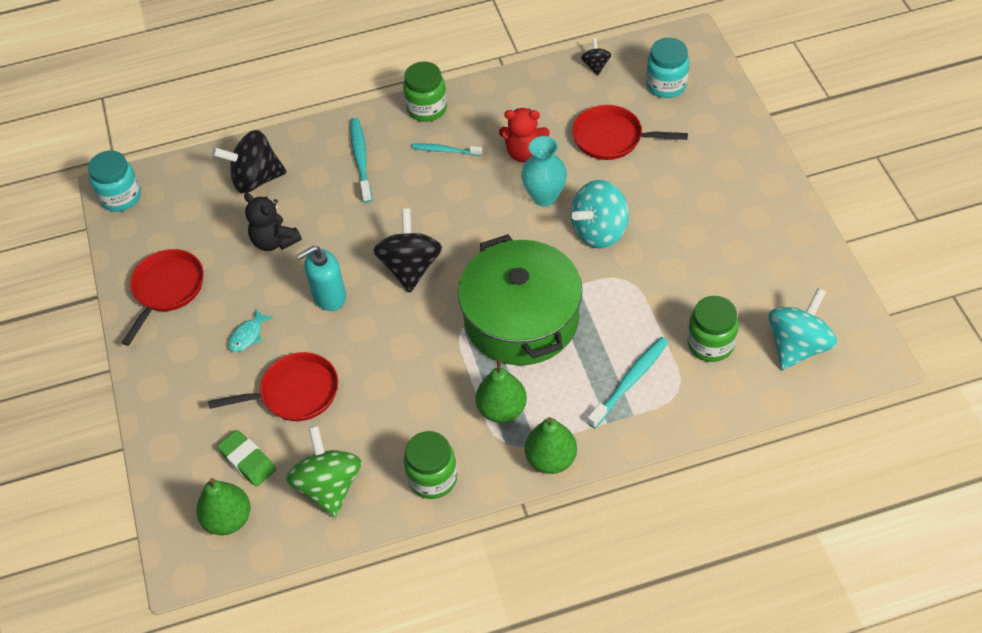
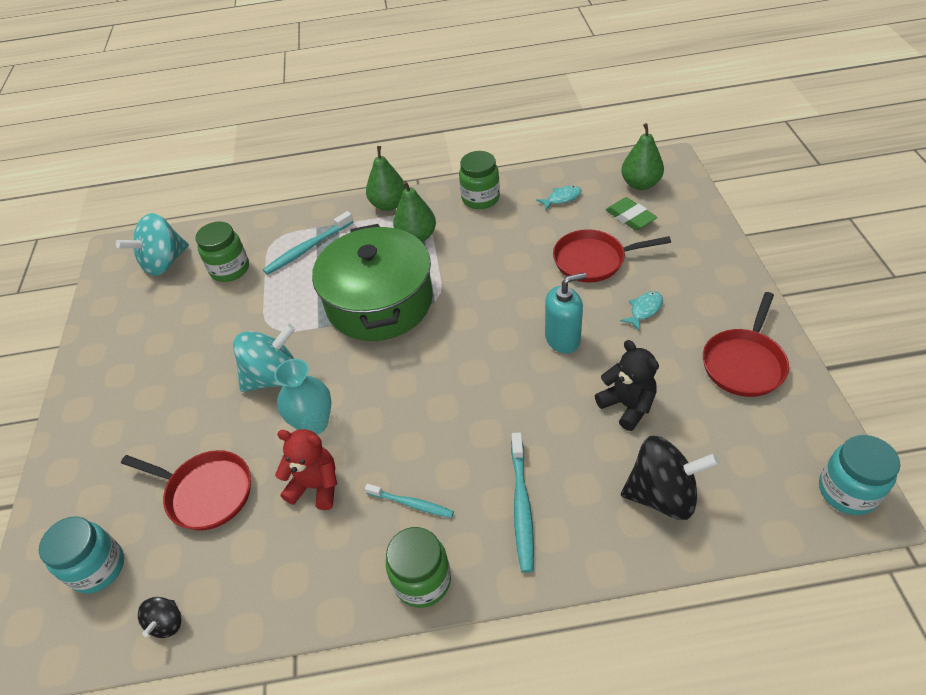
camera: 170 degrees left, 5 degrees down
green spinning top [286,426,362,518] -> turquoise fish [536,186,582,210]
black spinning top [373,209,442,293] -> none

